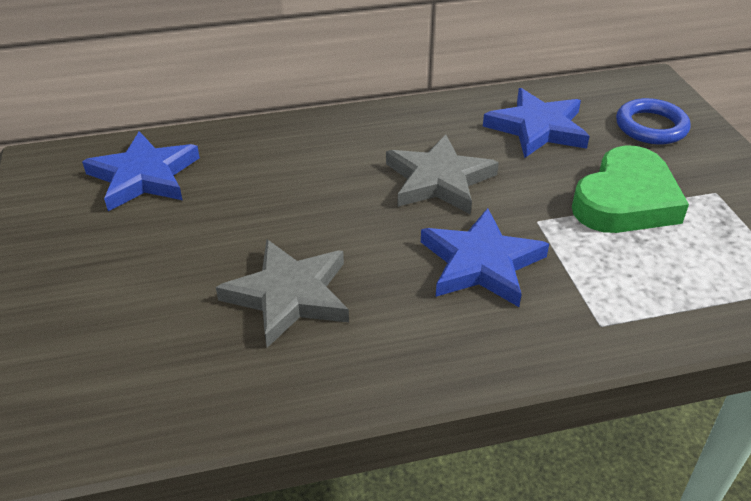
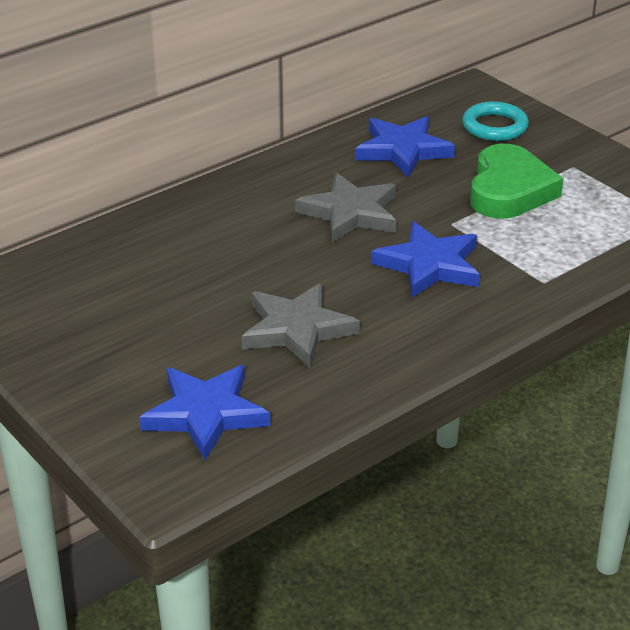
camera: 25 degrees left, 5 degrees down
blue star [82,131,200,211] -> blue star moved to [139,365,270,460]
blue ring [616,98,691,144] -> turquoise ring [462,101,529,141]

